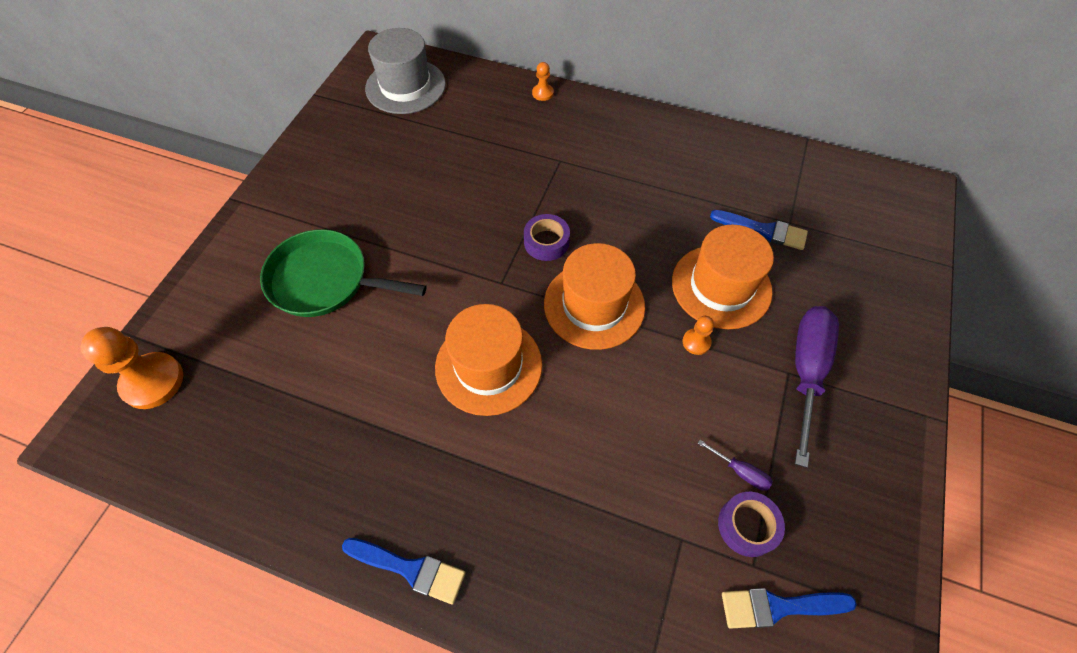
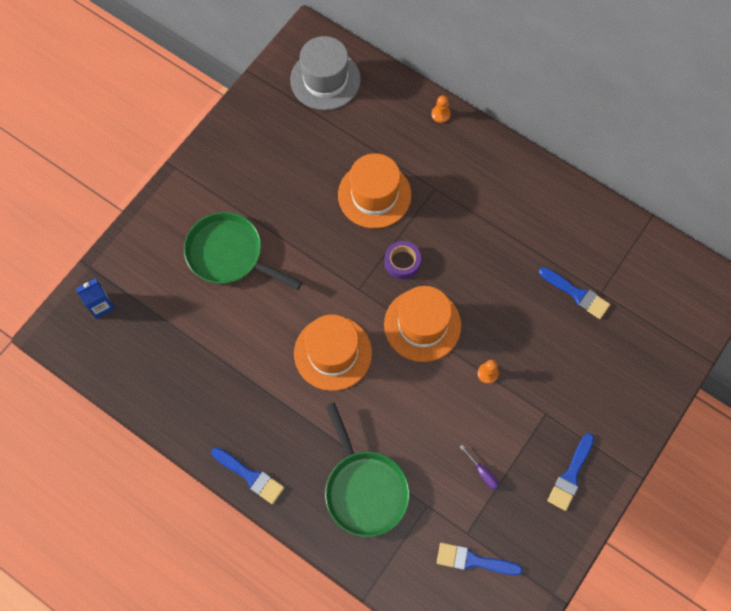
camera: 15 degrees right, 10 degrees up
orange pawn [81,327,183,409] -> blue carton [76,279,115,319]
orange hat [672,224,774,329] -> orange hat moved to [338,153,411,229]
purple tape [718,492,785,557] -> none
purple screwdriver [795,306,839,468] -> none
none -> green pan [325,403,410,537]
none -> blue brush [547,433,594,511]

